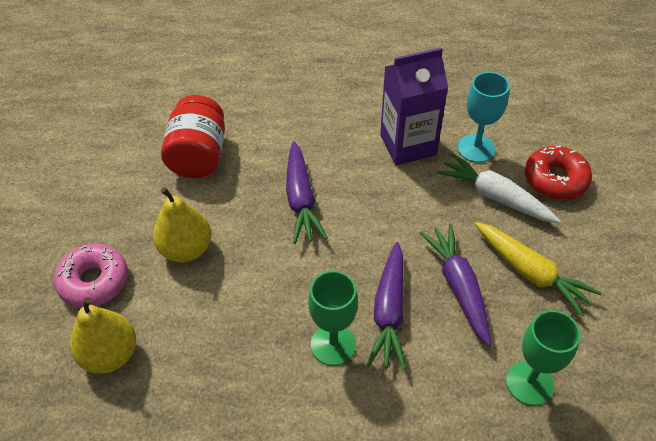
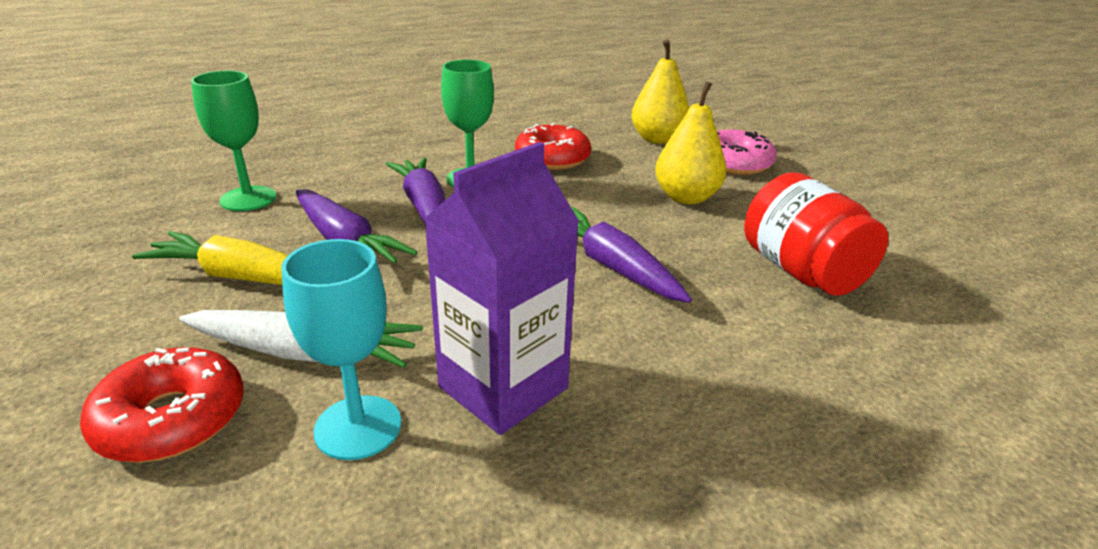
camera: 150 degrees right, 20 degrees down
none -> red donut [515,123,591,170]

